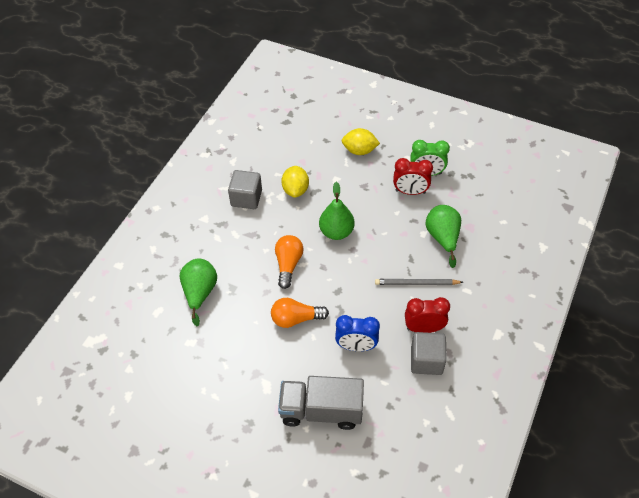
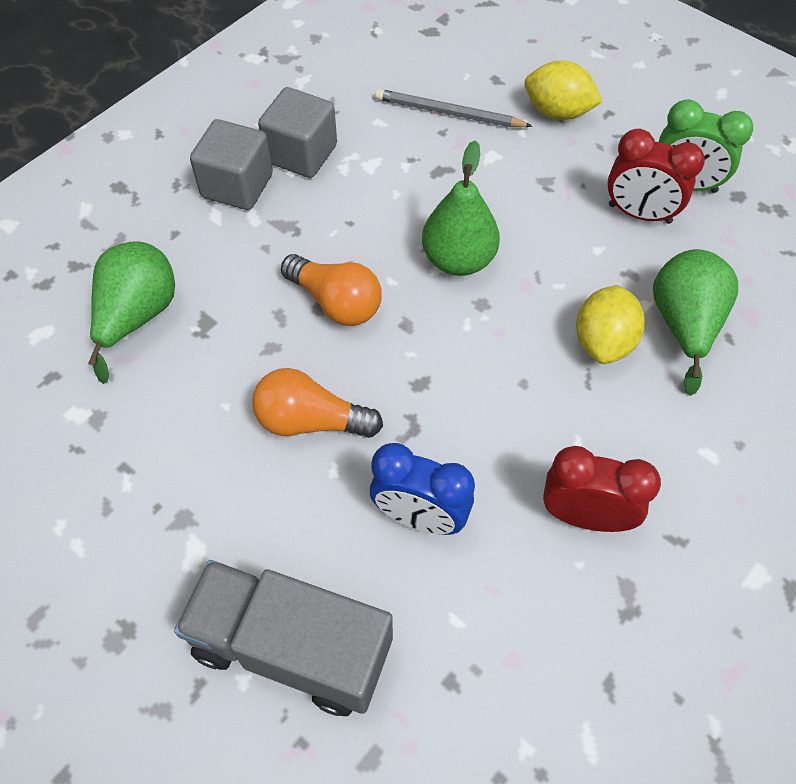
camera: 15 degrees right, 5 degrees up
orange light bulb [275,235,304,289] -> orange light bulb turned 105 degrees clockwise [281,254,382,326]
yellow lemon [281,166,309,198] -> yellow lemon moved to [576,285,645,364]
grey pencil [375,279,463,285] -> grey pencil moved to [375,89,532,127]
grey cube [411,332,447,375] -> grey cube moved to [190,119,273,210]

